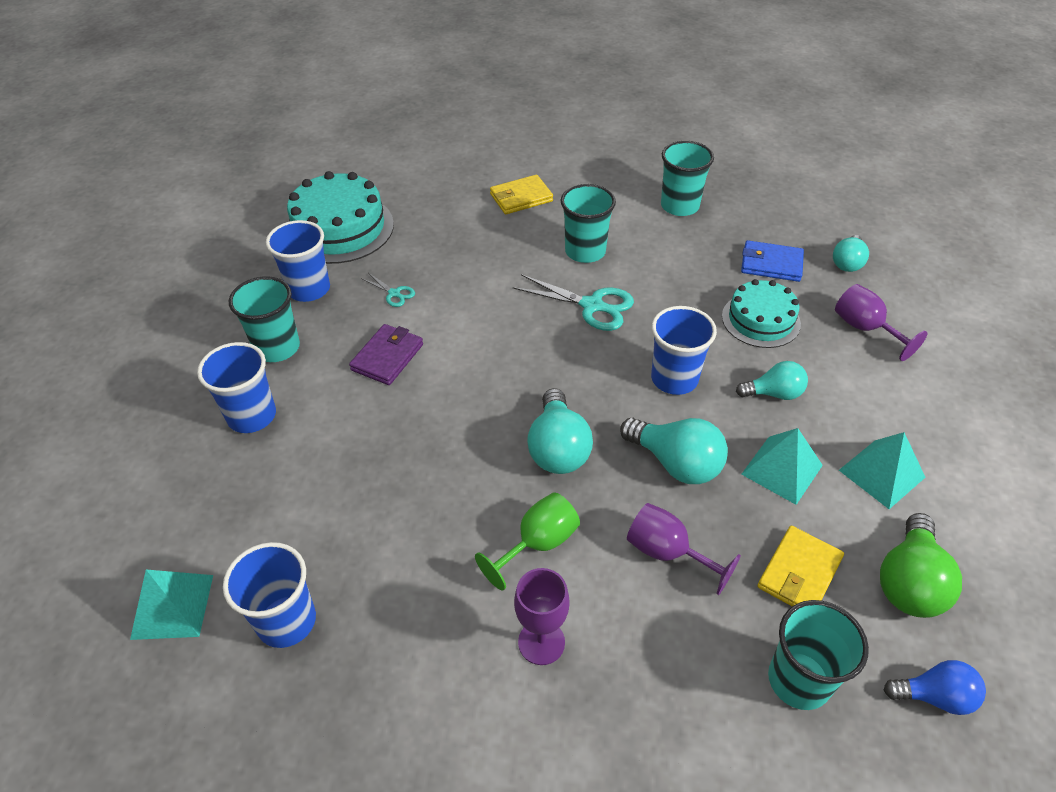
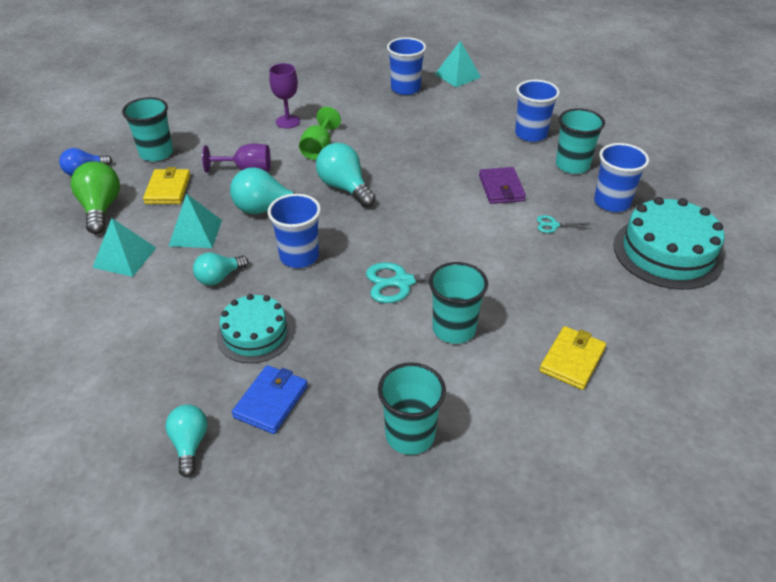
camera: 145 degrees right, 5 degrees down
blue wallet [741,240,804,282] -> blue wallet turned 45 degrees counterclockwise [232,365,308,434]
purple goblet [835,284,928,361] -> none

